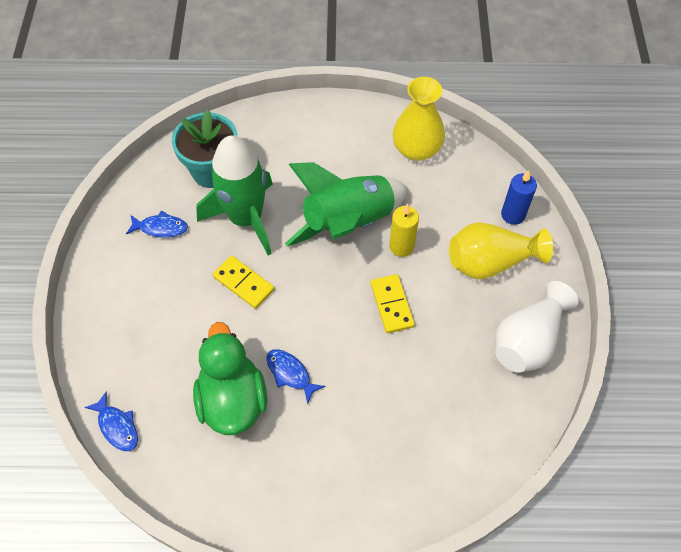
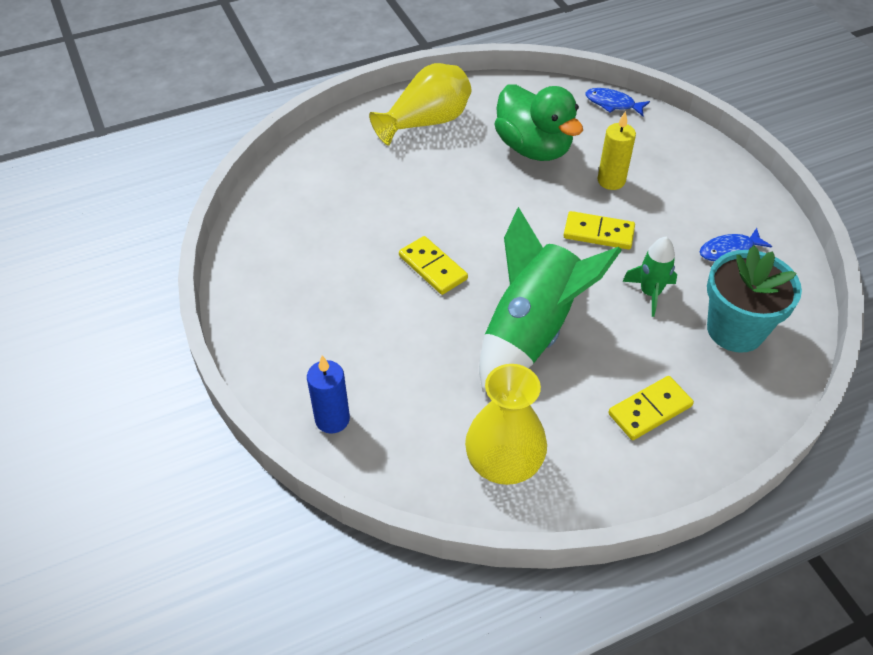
camera: 155 degrees right, 10 degrees down
green rocket [196,135,273,256] -> green rocket [622,237,677,317], size x0.49
blue fish [266,349,325,404] -> none
yellow candle [389,203,419,257] -> yellow candle moved to [598,111,636,190]
yellow vase [449,222,553,279] -> yellow vase moved to [369,63,471,145]
white vase [495,281,579,373] -> none
none -> yellow domino [608,376,694,440]

